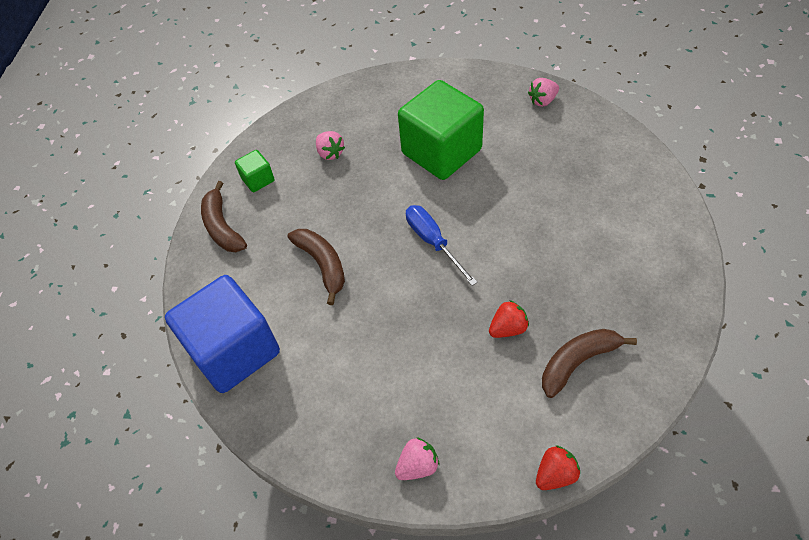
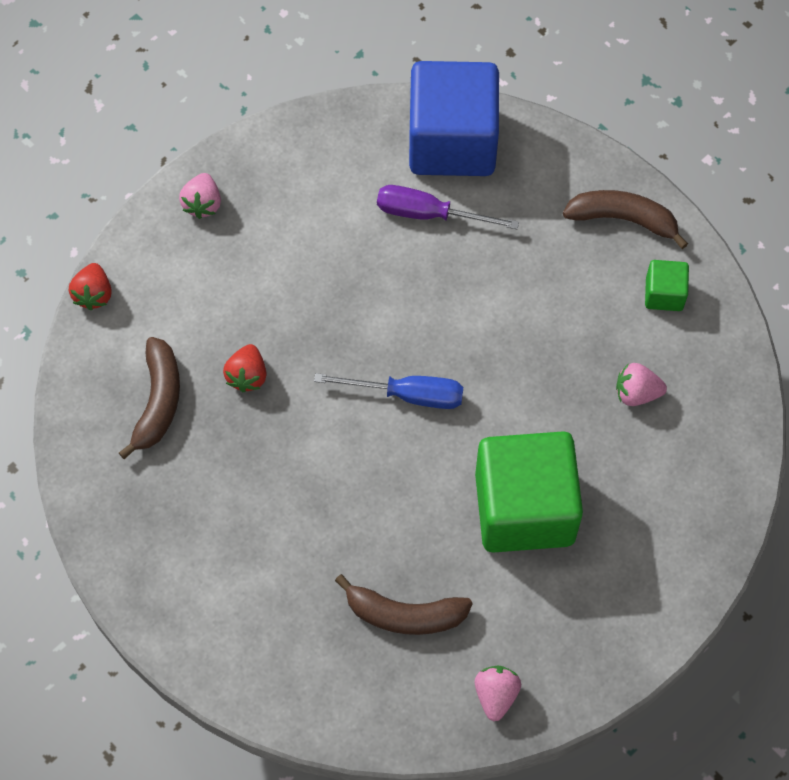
camera: 125 degrees right, 10 degrees up
brown banana [287,229,345,305] -> brown banana moved to [335,574,473,635]
none -> purple screwdriver [377,185,519,229]

